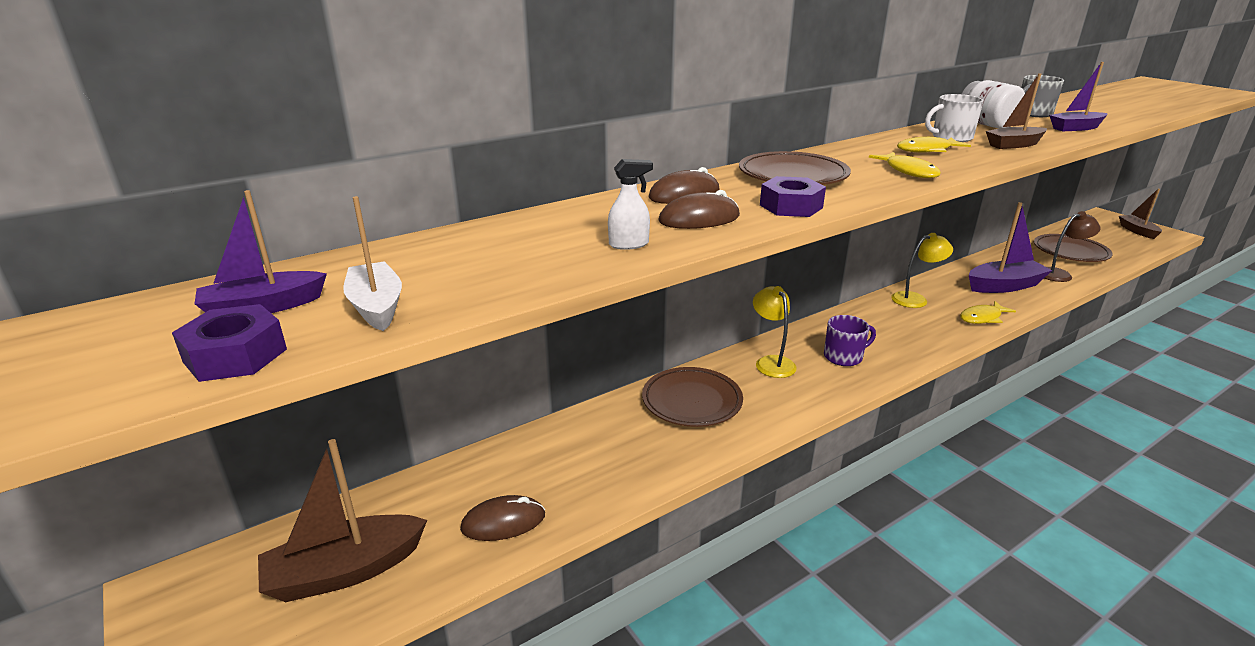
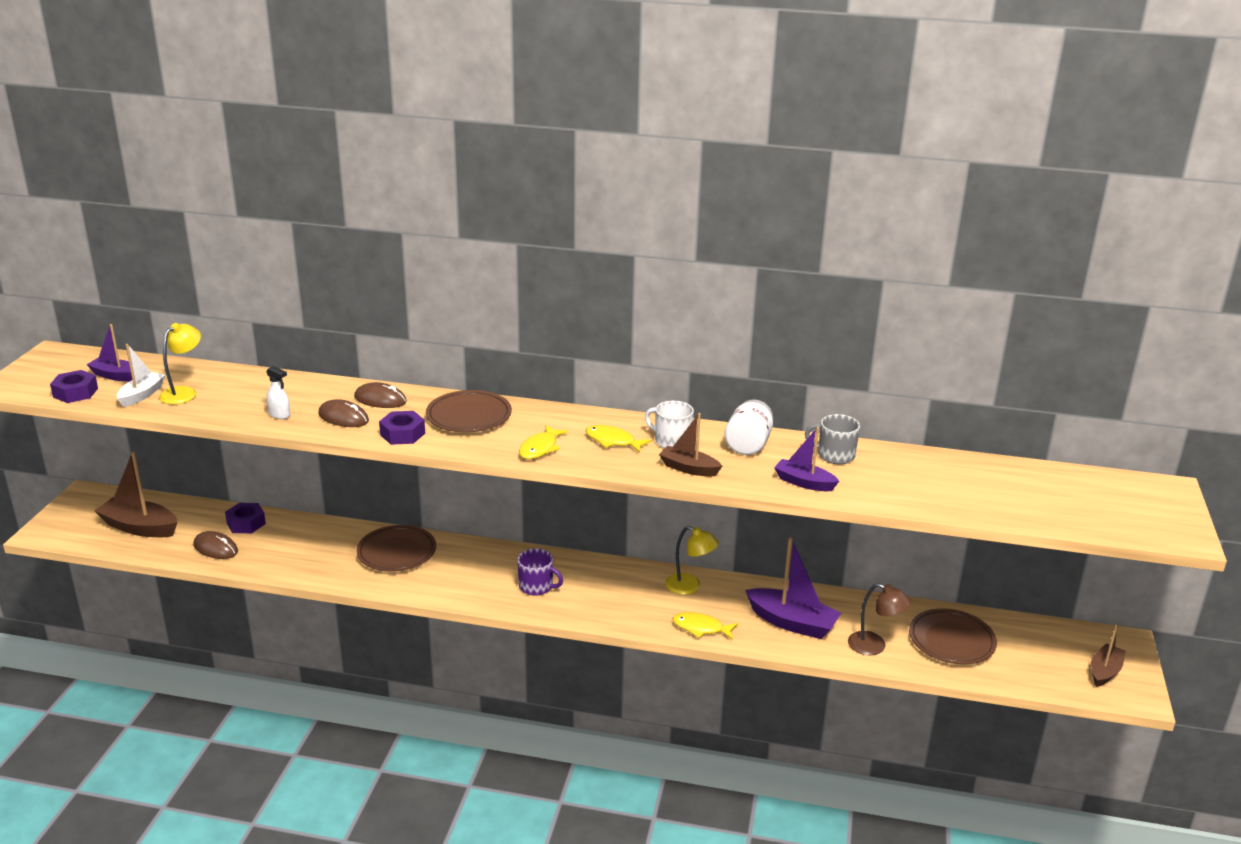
camera: 45 degrees right, 0 degrees up
yellow lamp [753,286,797,378] -> yellow lamp moved to [159,323,201,404]
none -> purple nut [225,503,266,533]

